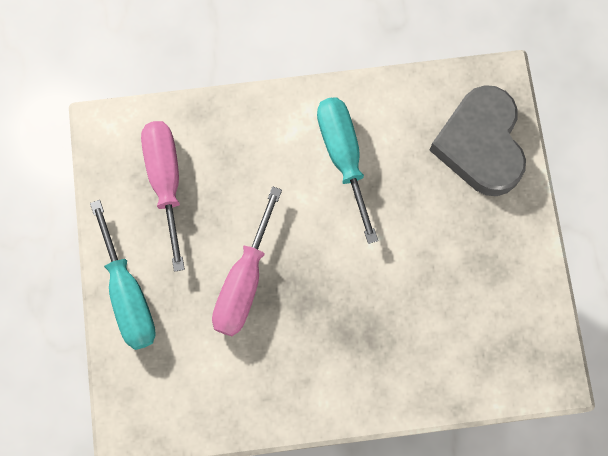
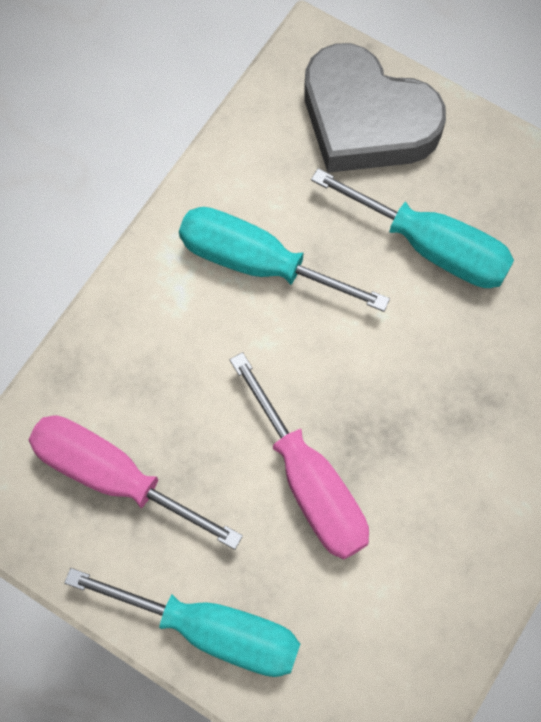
camera: 50 degrees left, 5 degrees down
none -> turquoise screwdriver [311,168,514,288]

